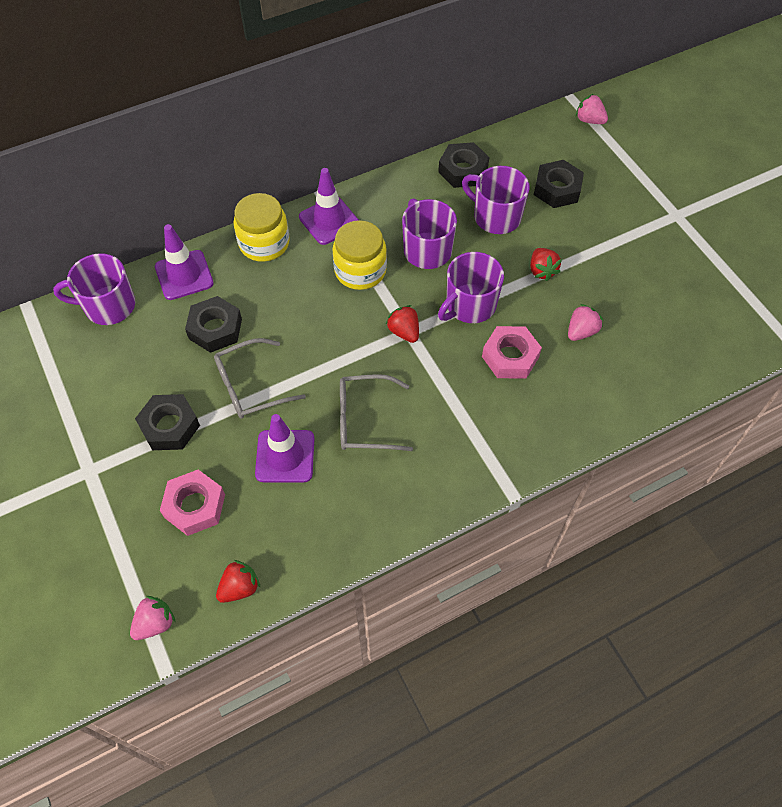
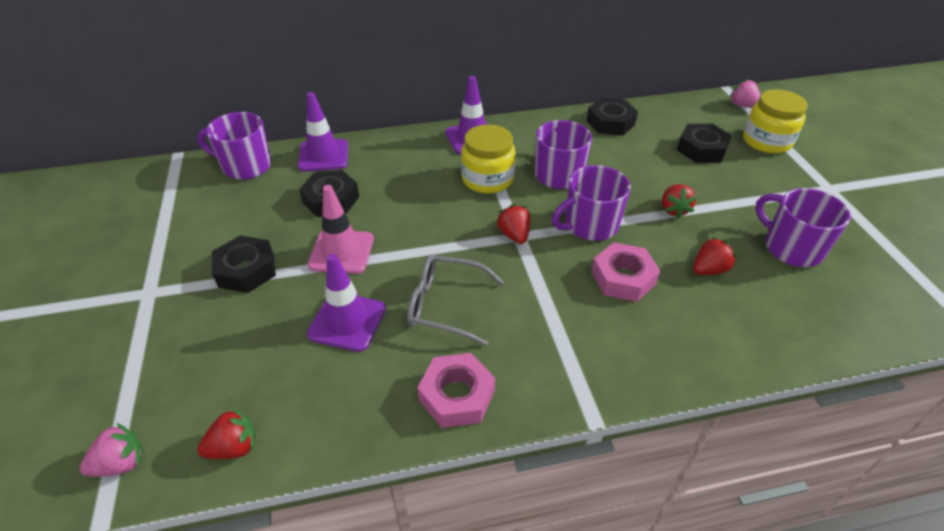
camera: 15 degrees right, 15 degrees down
pink nut [160,470,225,536] -> pink nut moved to [417,353,495,428]
grey glasses [214,338,306,419] -> pink traffic cone [307,185,374,274]
yellow jar [234,193,290,262] -> yellow jar moved to [743,89,808,154]
purple mug [462,166,529,234] -> purple mug moved to [755,188,851,267]
pink strawberry [568,304,603,341] -> red strawberry [693,237,737,275]

